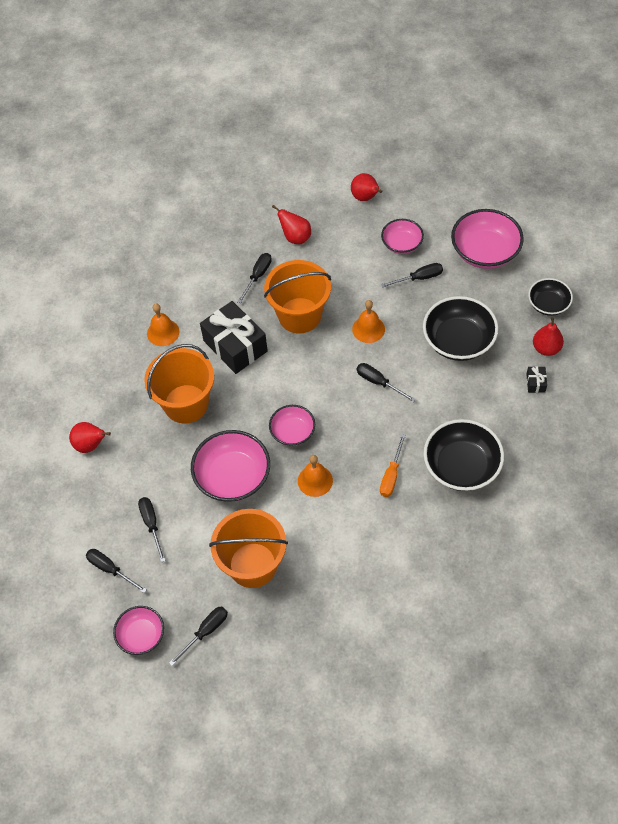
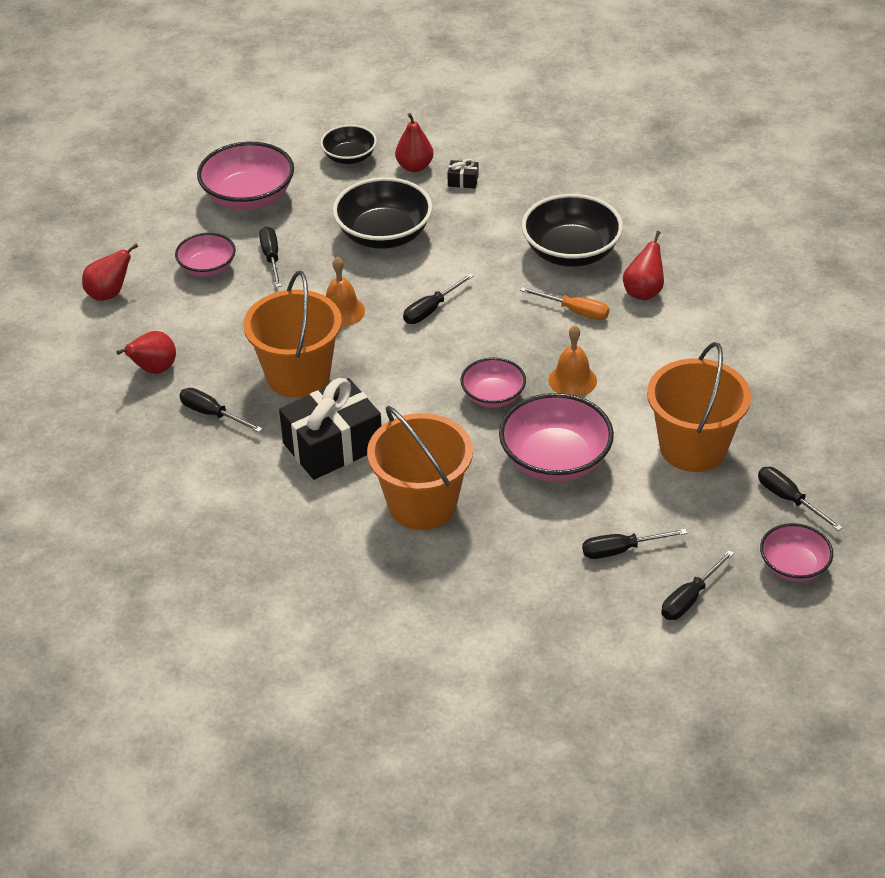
camera: 85 degrees left, 15 degrees down
red pear [69,422,111,453] -> red pear moved to [623,231,664,300]
orange bell [147,304,179,346] -> none

